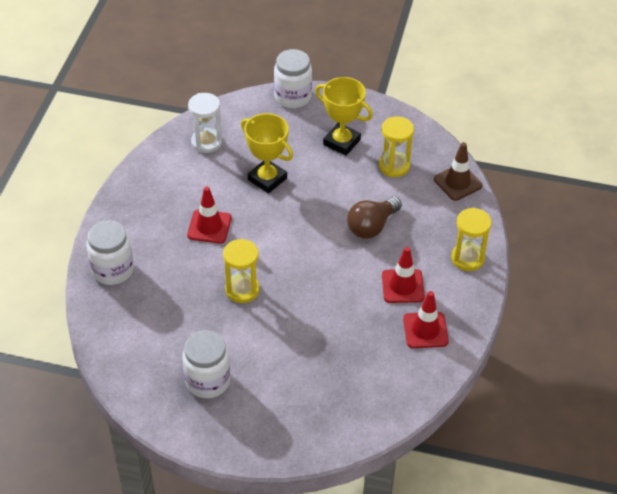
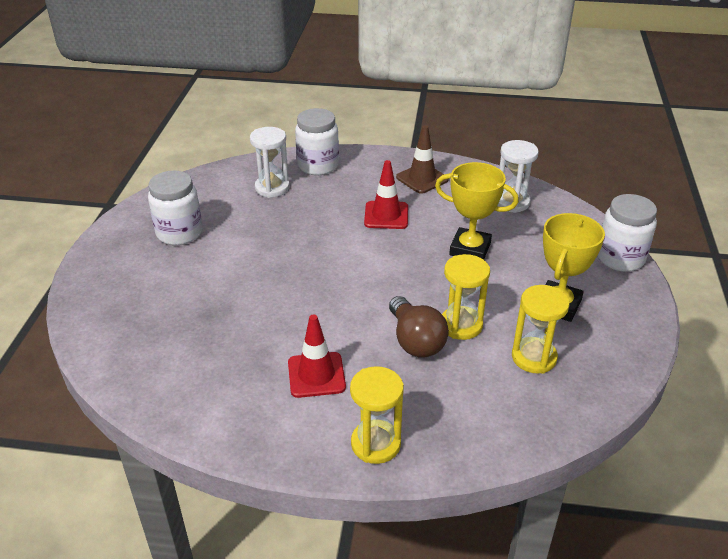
camera: 85 degrees right, 10 degrees down
yellow hourglass [223,239,260,303] -> yellow hourglass moved to [442,254,490,340]
yellow trophy [241,113,293,194] -> yellow trophy turned 75 degrees clockwise [435,162,519,260]
brown light bulb [347,197,402,239] -> brown light bulb turned 150 degrees counterclockwise [389,296,449,358]
red traffic cone [403,291,449,348] -> none
brown traffic cone [434,142,482,201] -> brown traffic cone moved to [396,125,449,194]
none -> white hourglass [250,127,290,198]

